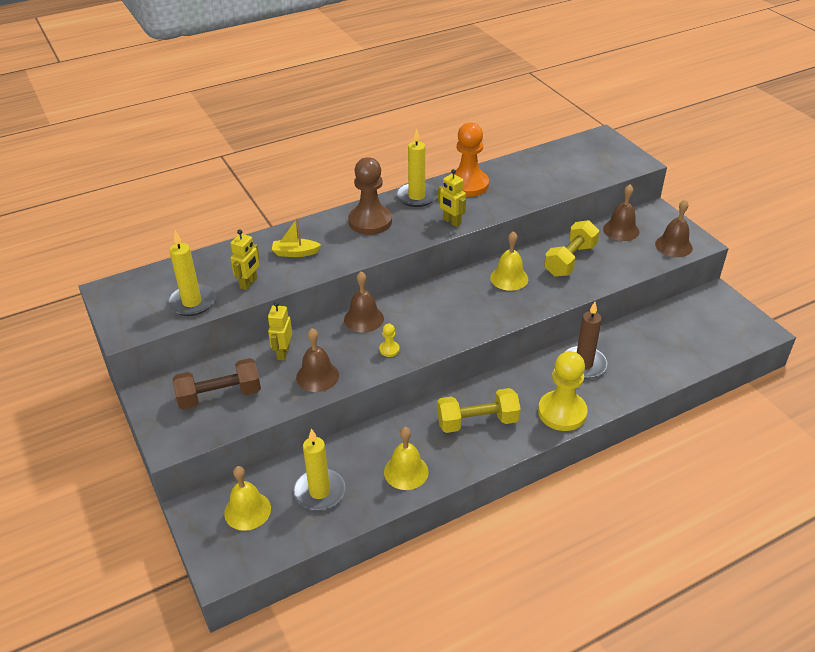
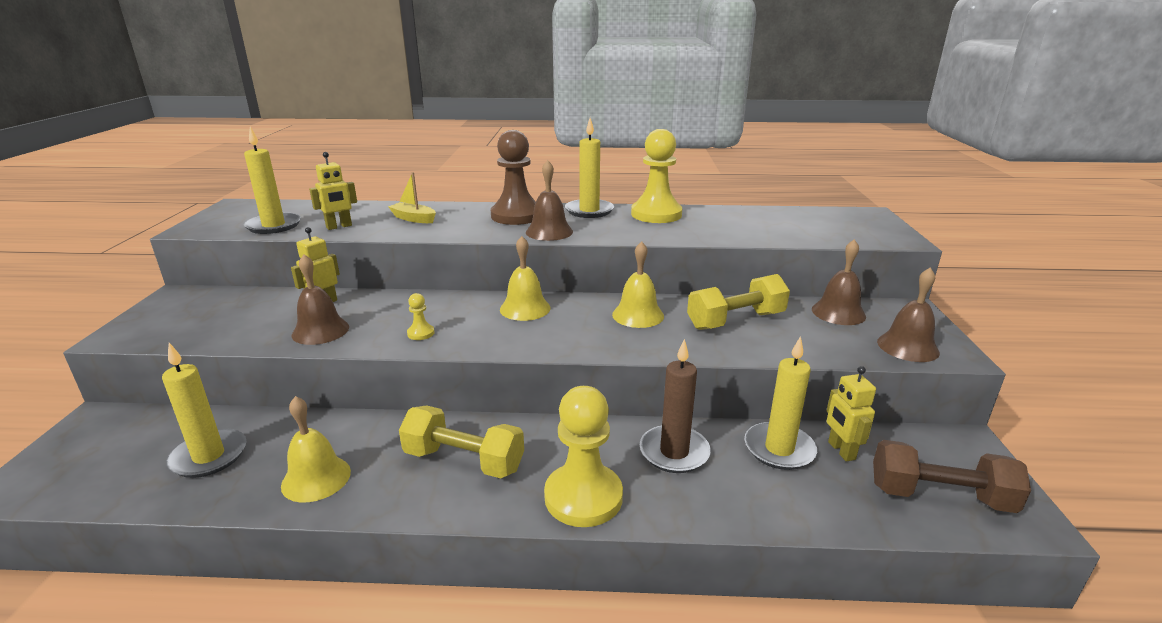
camera: 30 degrees right, 15 degrees down
brown dumbbell [173,358,261,410] -> brown dumbbell moved to [873,440,1031,513]
yellow bell [224,466,271,531] -> yellow bell moved to [500,236,551,321]
brown bell [344,271,384,333] -> brown bell moved to [526,160,573,241]
yellow robot [438,169,466,227] -> yellow robot moved to [827,366,876,461]
orange pawn [451,122,489,197] -> yellow pawn [631,129,682,223]
none -> yellow candle [745,336,817,470]

